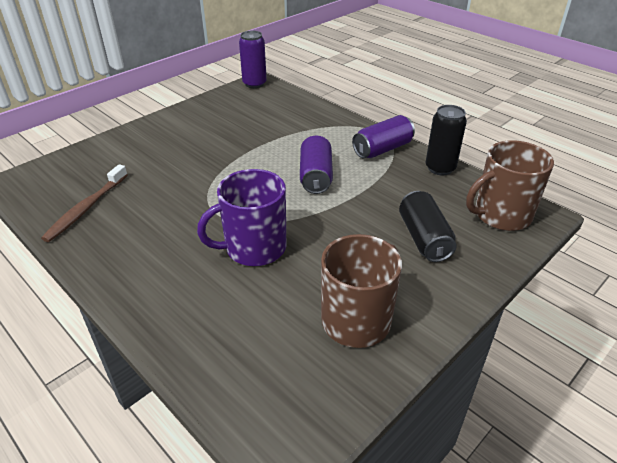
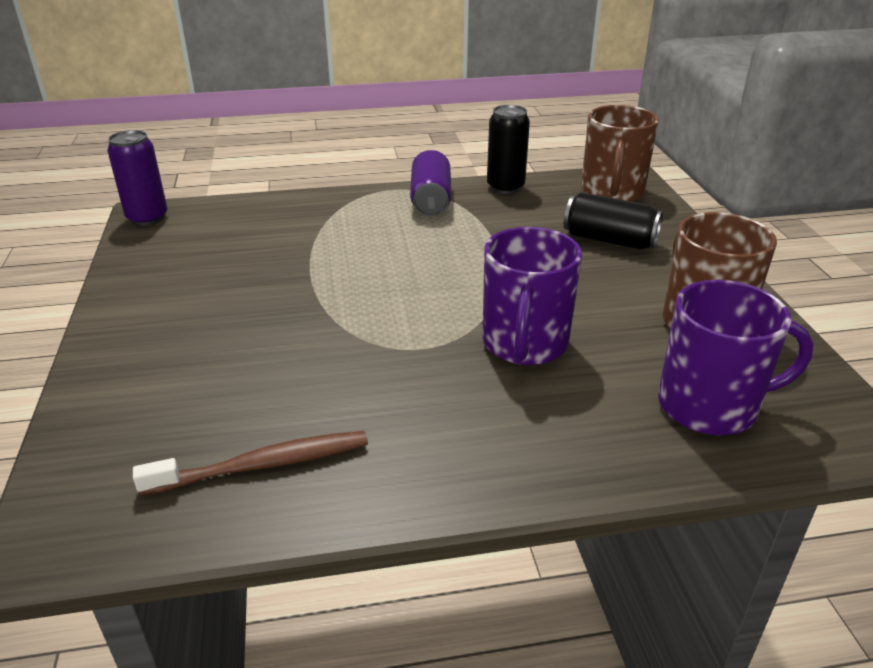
camera: 55 degrees left, 5 degrees down
brown toothbrush [41,164,128,242] -> brown toothbrush turned 75 degrees counterclockwise [133,431,368,496]
purple can [300,136,333,194] -> none
none -> purple mug [658,280,814,435]

